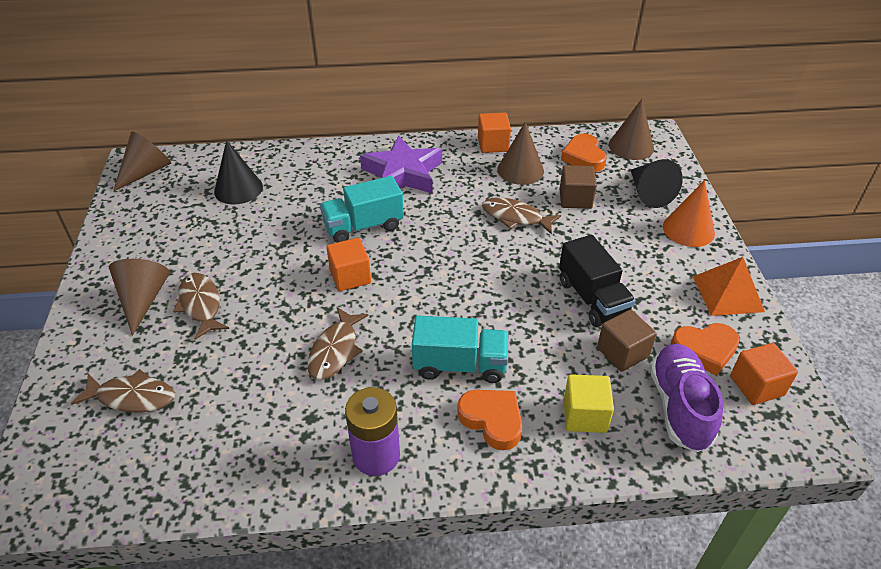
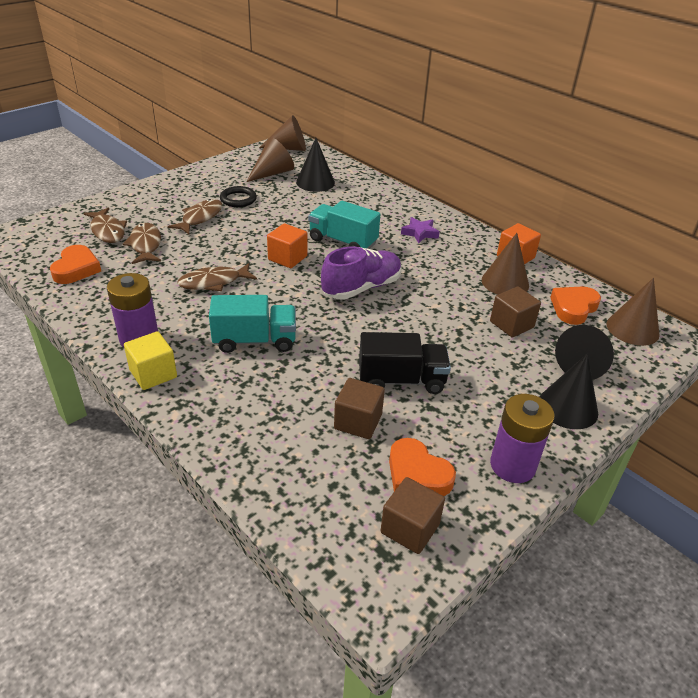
camera: 50 degrees right, 5 degrees down
brown cone [109,259,170,336] -> brown cone moved to [247,137,294,182]
purple star [360,136,442,194] -> purple star [401,217,440,243], size x0.50
turquoise truck [412,315,508,383] -> turquoise truck turned 60 degrees counterclockwise [209,295,296,353]
orange heart [457,390,522,450] -> orange heart moved to [50,245,101,284]
brown fish [482,197,561,235] -> brown fish moved to [123,223,161,264]
black truck [559,235,636,327] -> black truck turned 120 degrees counterclockwise [359,332,451,394]
yellow cube [563,374,614,433] -> yellow cube moved to [124,331,177,390]
purple shoe [650,344,723,452] -> purple shoe moved to [321,247,402,300]
orange cone [663,180,715,247] -> black cone [540,353,598,429]
orange pyramid [693,257,765,316] -> purple battery [490,394,554,483]
orange cube [730,343,798,405] -> brown cube [381,477,445,554]
none -> black ring [220,186,257,207]

